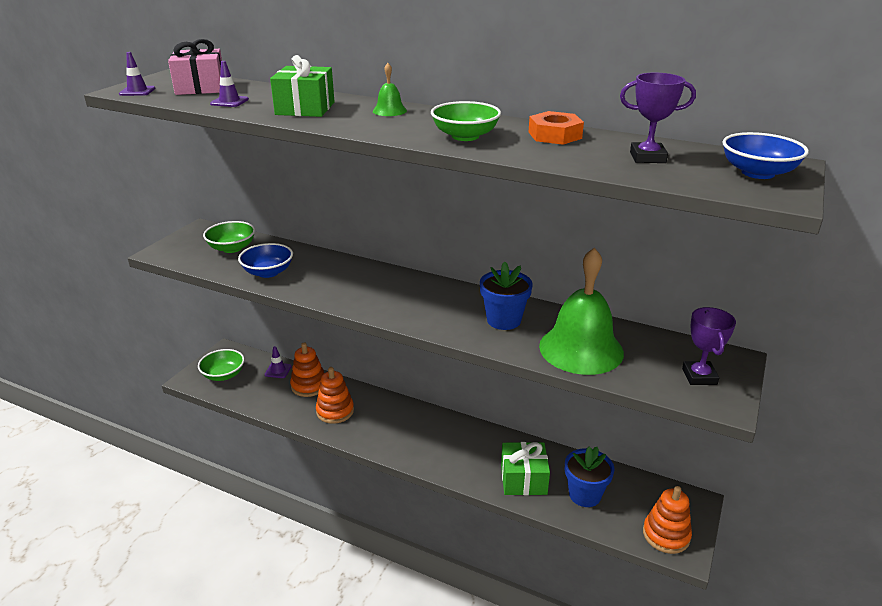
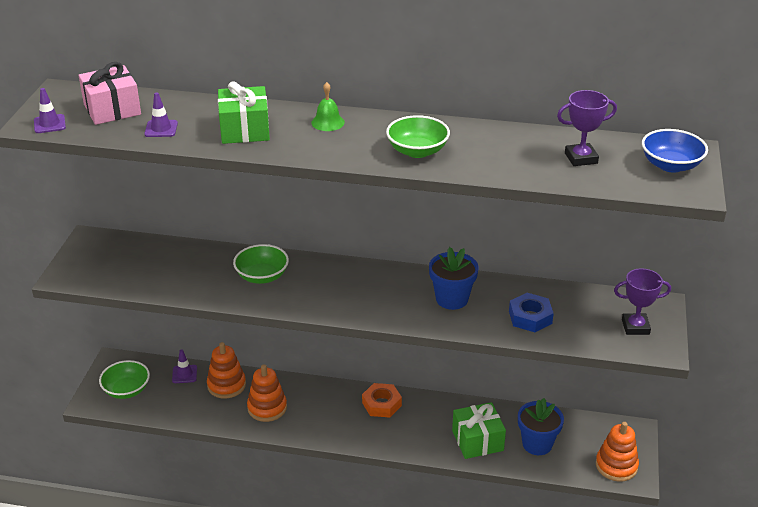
camera: 15 degrees left, 5 degrees up
green bowl [203,221,255,253] -> green bowl moved to [233,244,289,284]
blue bowl [238,243,293,278] -> none
orange nut [529,111,584,145] -> orange nut moved to [362,383,402,417]
green bell [539,247,624,375] -> blue nut [509,293,554,332]
purple trophy [682,307,736,385] -> purple trophy turned 75 degrees counterclockwise [614,268,671,335]

